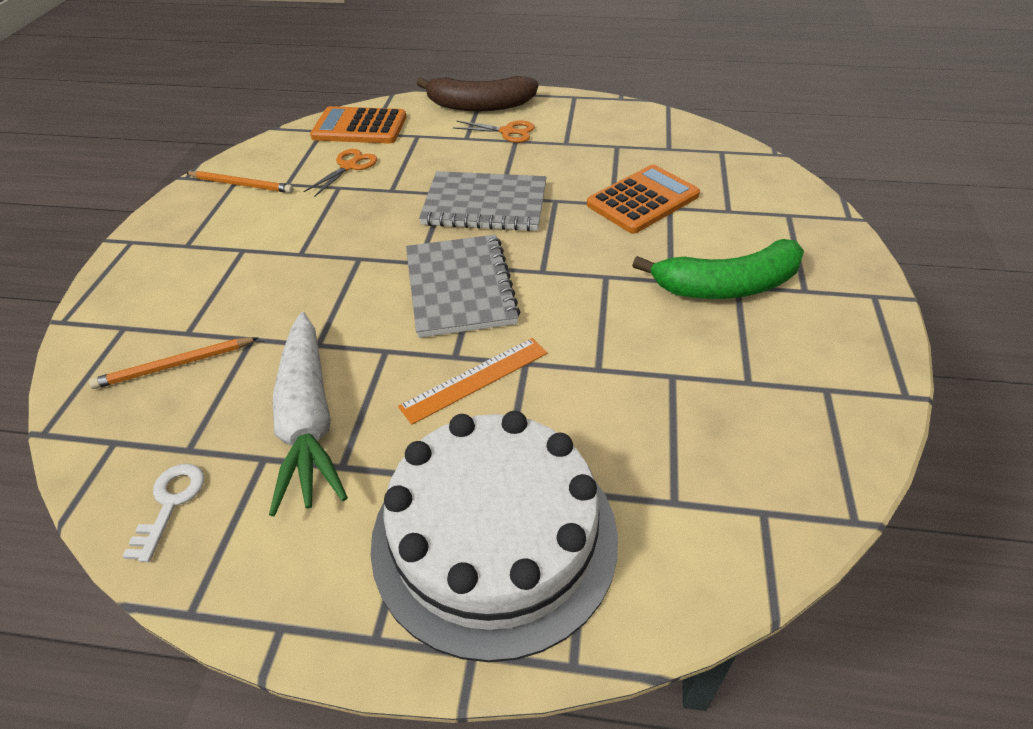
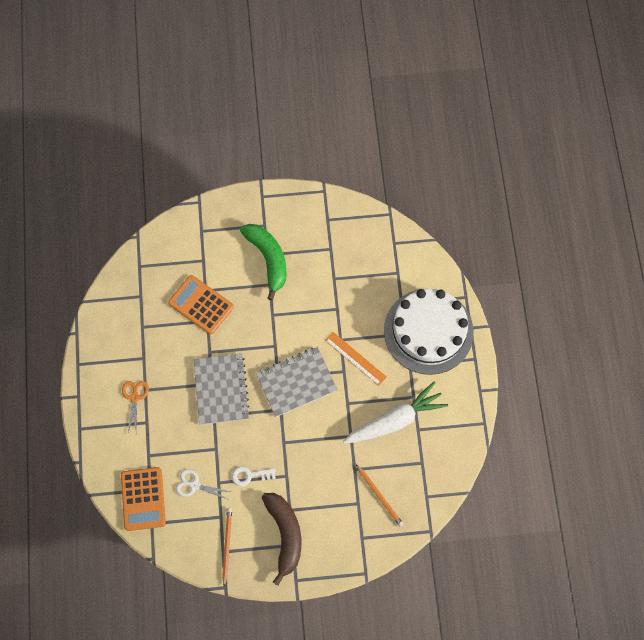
camera: 105 degrees left, 25 degrees up
white key [122,464,204,562] -> white key moved to [232,466,276,486]
orange scissors [303,149,377,197] -> white scissors [176,469,231,500]
brown banana [416,76,538,111] -> brown banana moved to [262,493,301,586]

